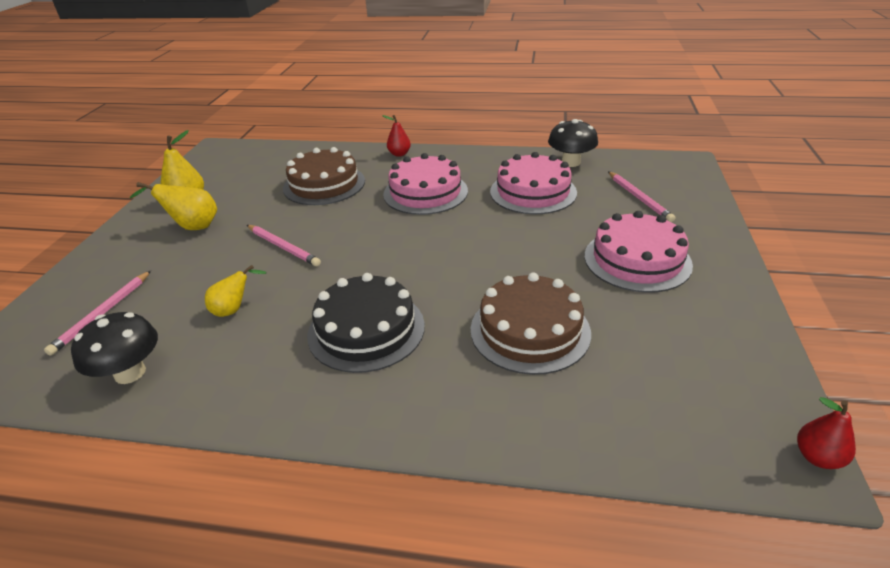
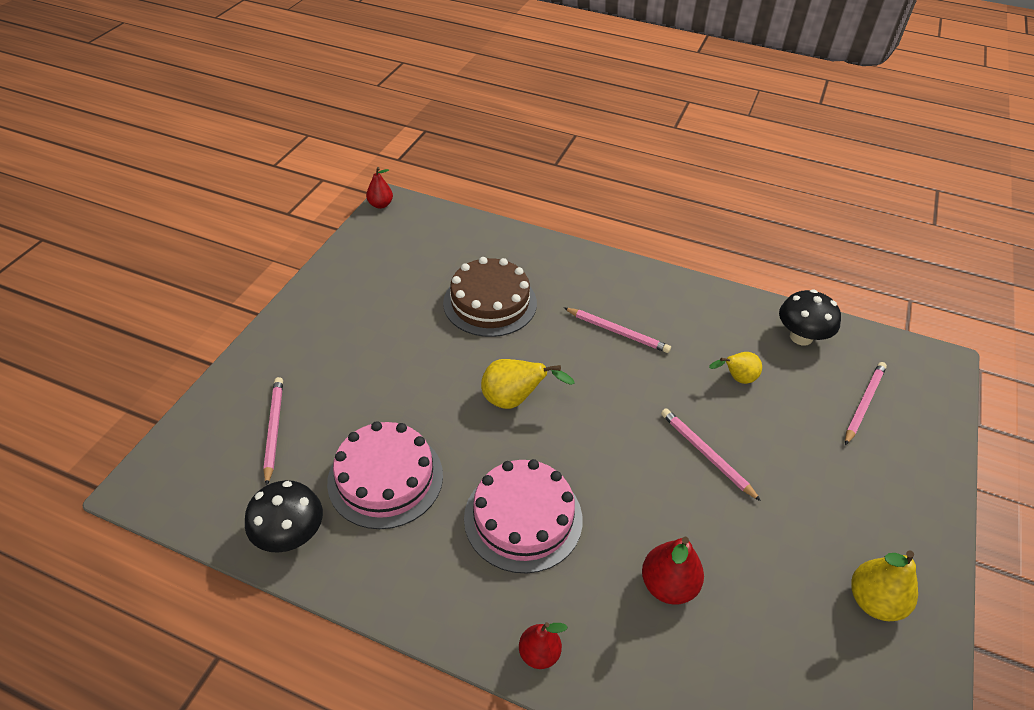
camera: 170 degrees left, 10 degrees up
yellow pear [130,182,217,230] -> yellow pear moved to [481,359,575,409]
brown cake [283,147,365,205] -> red pear [642,537,704,605]
black cake [307,273,425,373] -> pink pencil [564,308,671,353]
pink cake [584,211,693,293] -> none

